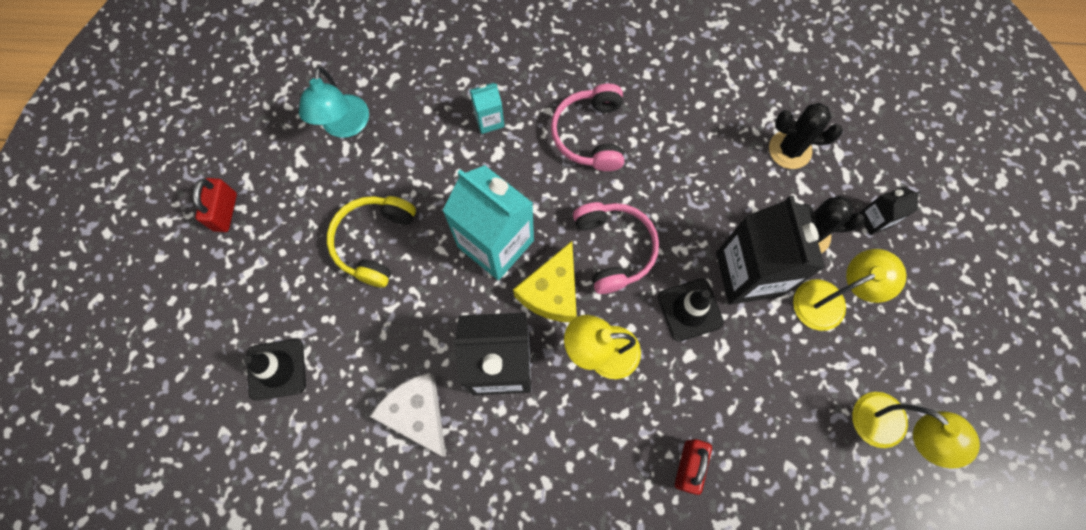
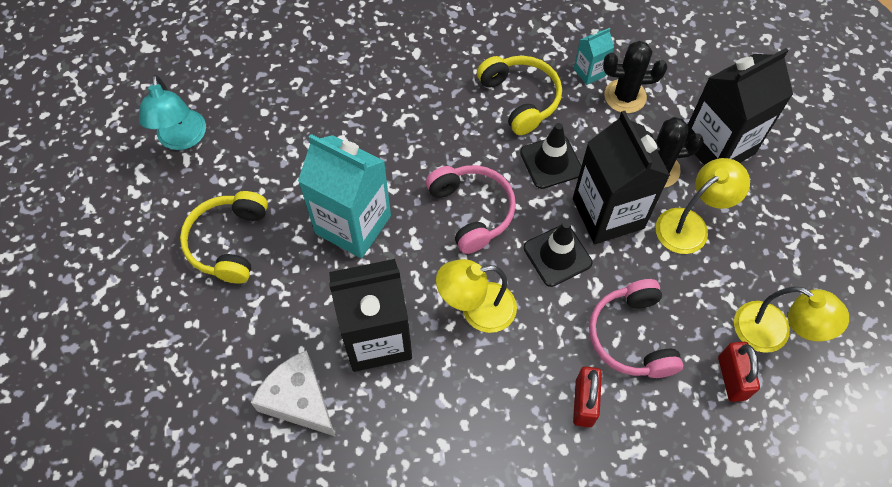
camera: 10 degrees left, 10 degrees down
red padlock [193,178,237,232] -> red padlock moved to [718,342,760,402]
black traffic cone [243,339,306,401] -> black traffic cone moved to [520,123,581,189]
turquoise carton [470,83,504,134] -> turquoise carton moved to [574,28,614,85]
yellow cheese [513,241,577,322] -> none
pink headphones [551,84,624,171] -> pink headphones moved to [589,279,683,378]
black carton [859,187,920,235] -> black carton [685,48,793,165], size x2.14
none -> yellow headphones [477,56,562,135]

